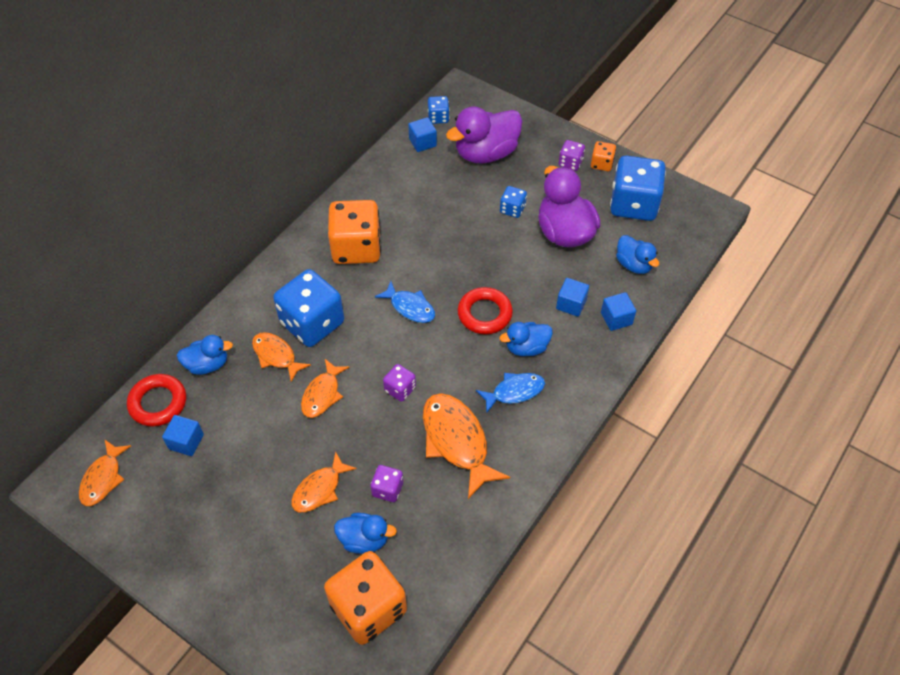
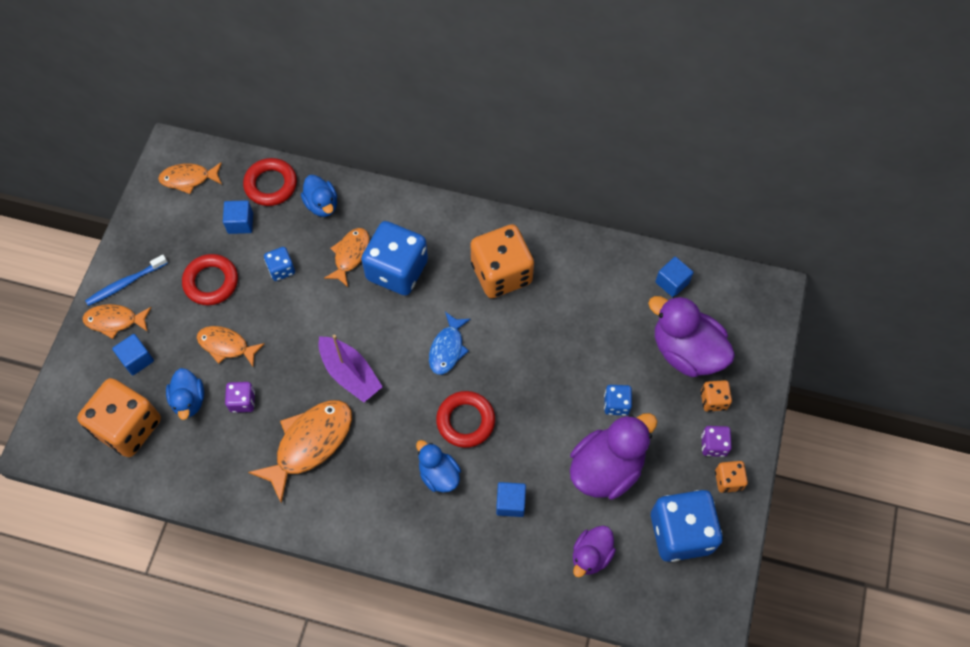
camera: 70 degrees right, 10 degrees up
orange fish [301,359,349,418] -> orange fish moved to [82,304,152,339]
purple dice [383,364,416,402] -> purple boat [318,335,383,402]
blue dice [428,96,449,124] -> blue dice moved to [264,247,295,281]
blue fish [476,373,545,414] -> none
blue cube [601,292,636,331] -> blue cube moved to [112,334,154,375]
blue duck [616,235,659,274] -> purple duck [573,526,616,577]
none -> blue toothbrush [85,255,168,306]
none -> red ring [182,254,238,306]
none -> orange dice [701,380,732,412]

